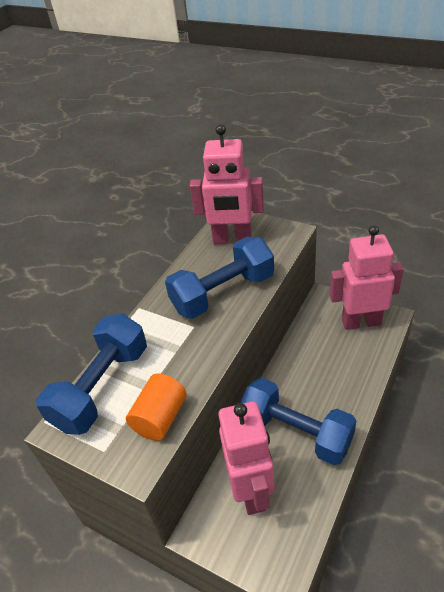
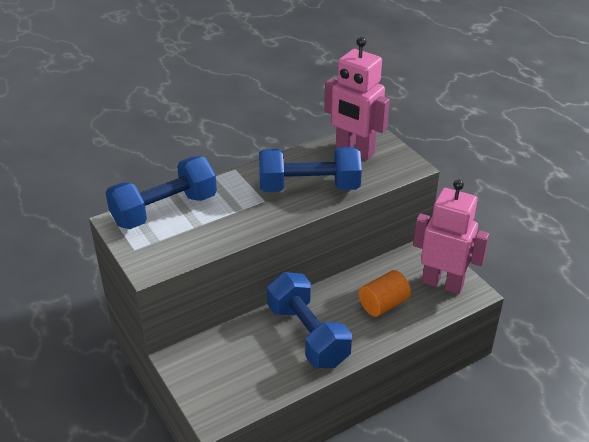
camera: 25 degrees right, 5 degrees down
orange cylinder [126,373,187,441] -> orange cylinder moved to [359,270,411,317]
pink robot [218,401,275,515] -> none

